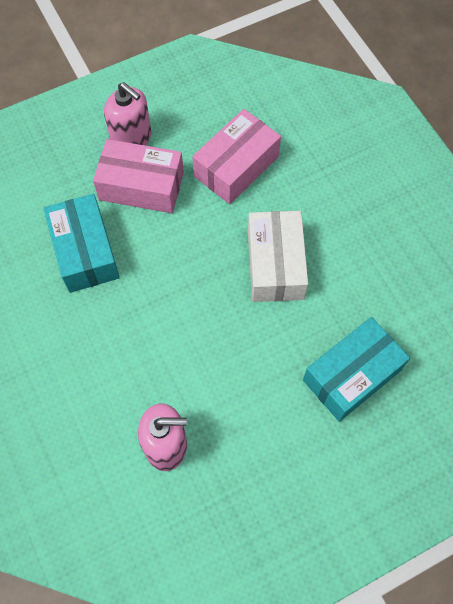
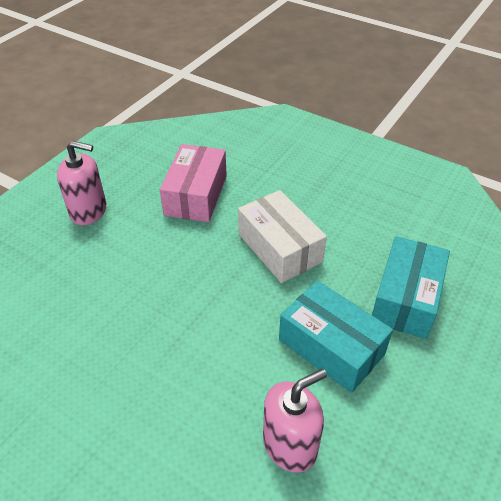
camera: 30 degrees left, 20 degrees down
turquoise box [43,194,120,293] -> turquoise box moved to [279,280,393,393]
pink box [93,139,184,213] -> none

